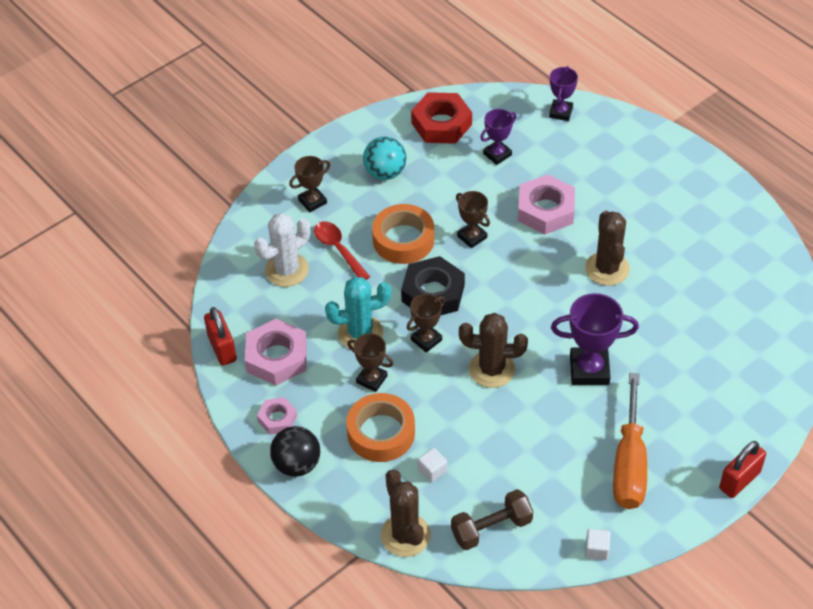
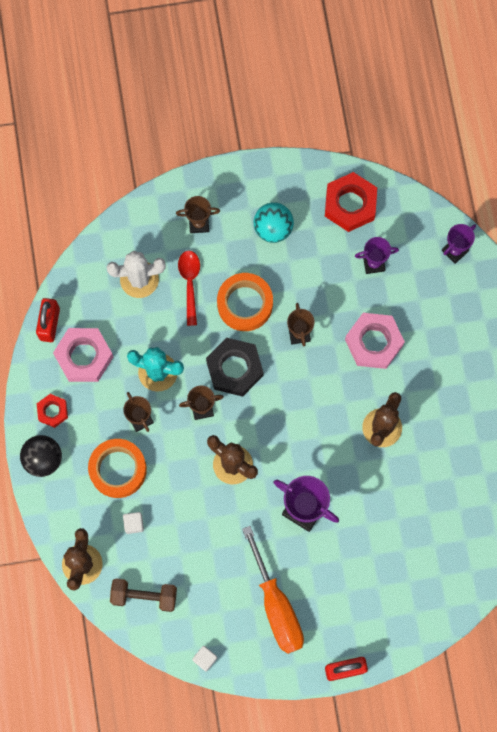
camera: 30 degrees right, 25 degrees up
pink nut [257,397,297,435] -> red nut [37,394,68,428]
orange screwdriver [613,373,647,509] -> orange screwdriver turned 60 degrees counterclockwise [242,526,304,654]

